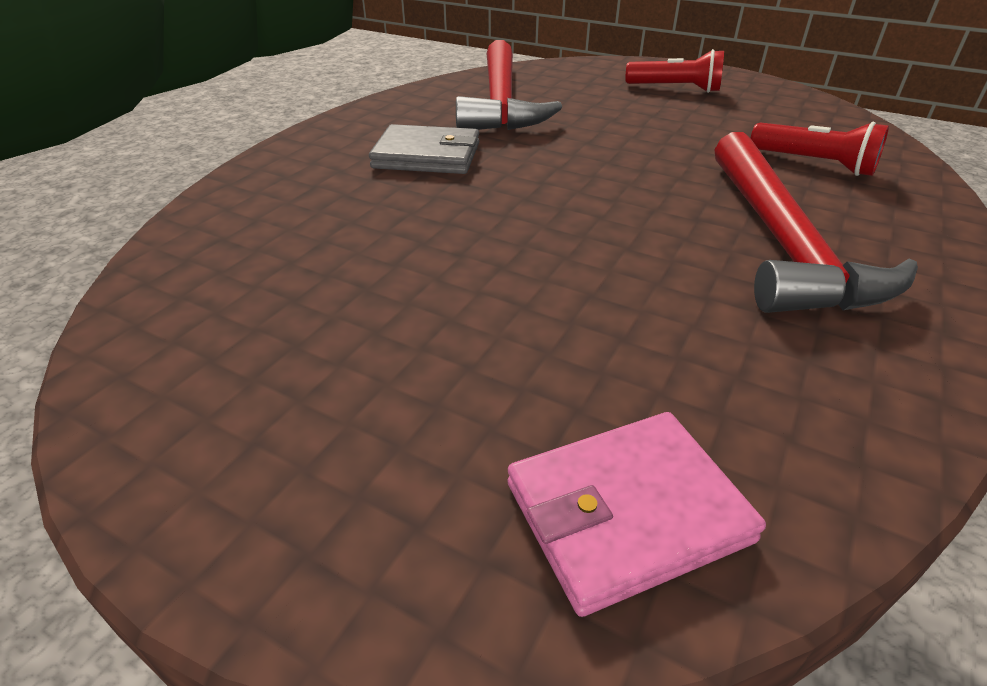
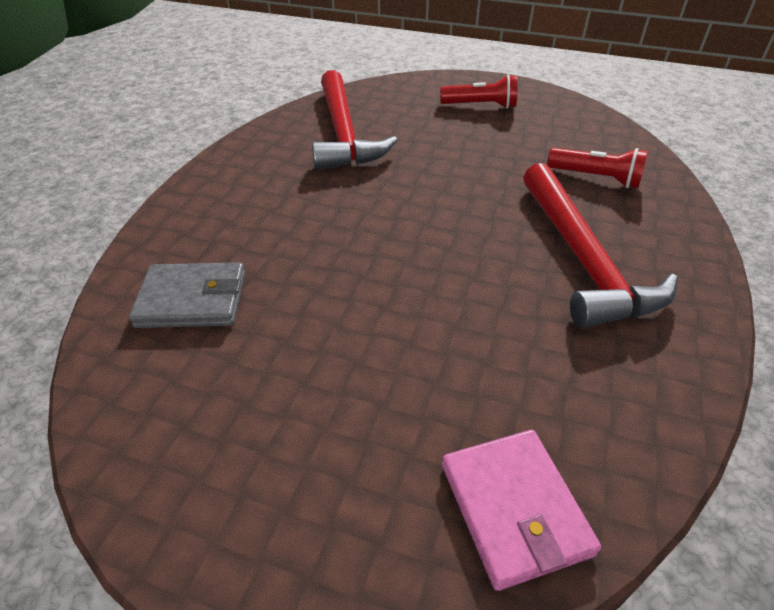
camera: 10 degrees left, 5 degrees up
grey wallet [369,124,479,174] -> grey wallet moved to [129,262,245,328]
pink wallet [507,412,766,617] -> pink wallet turned 75 degrees counterclockwise [442,430,601,591]

